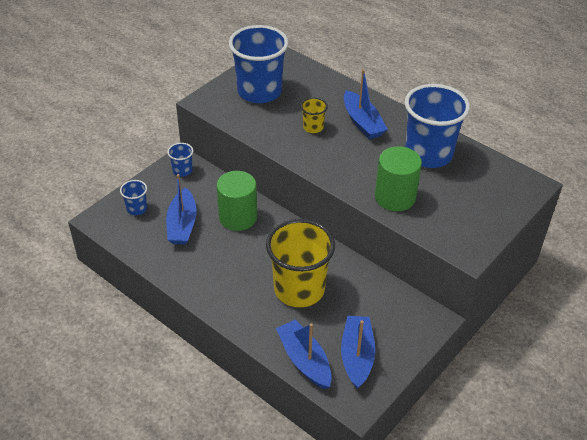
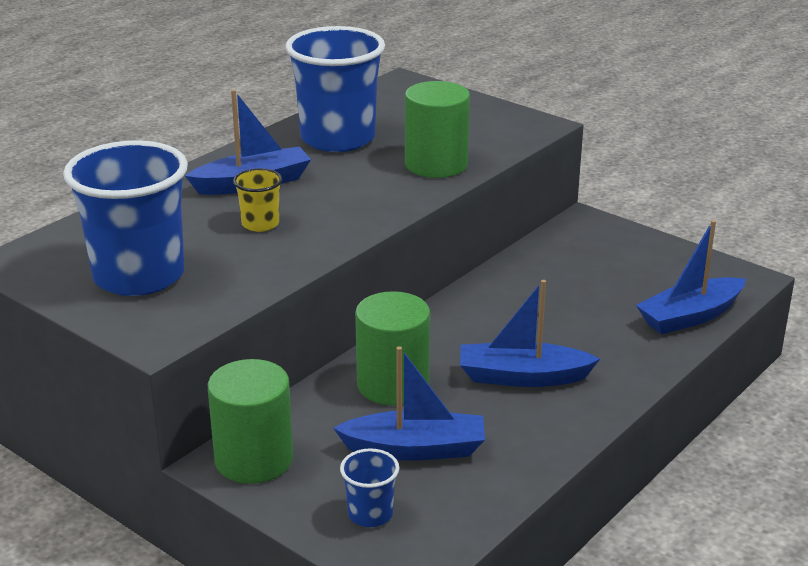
camera: 90 degrees left, 15 degrees down
blue cup [167,143,193,177] -> green cylinder [208,359,293,484]
yellow cup [266,219,335,307] -> none
blue boat [341,316,375,389] -> blue boat moved to [460,280,600,387]

